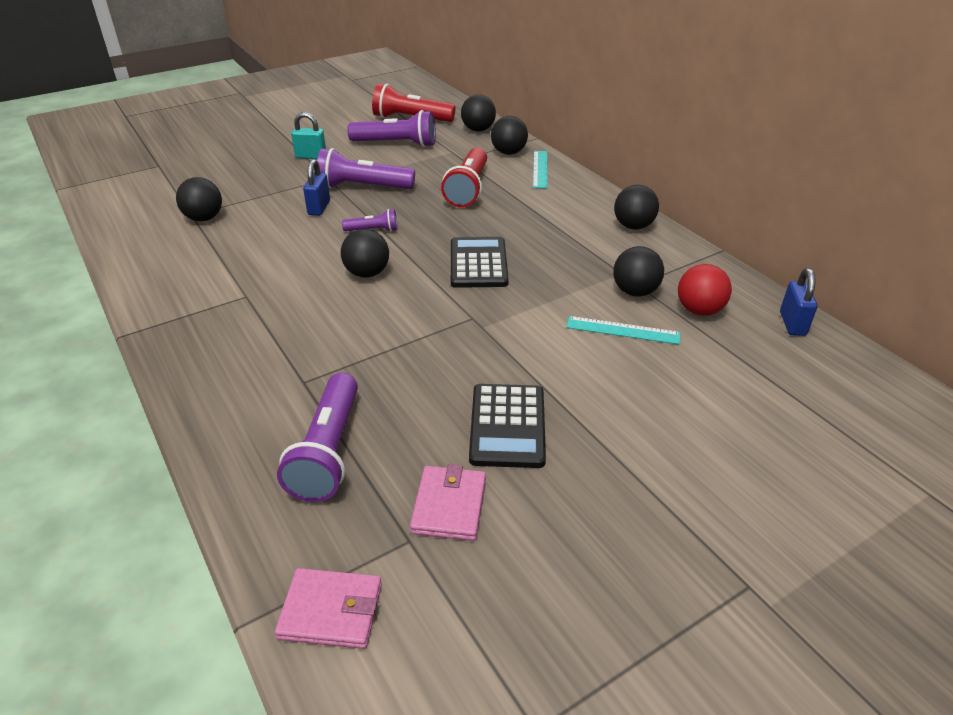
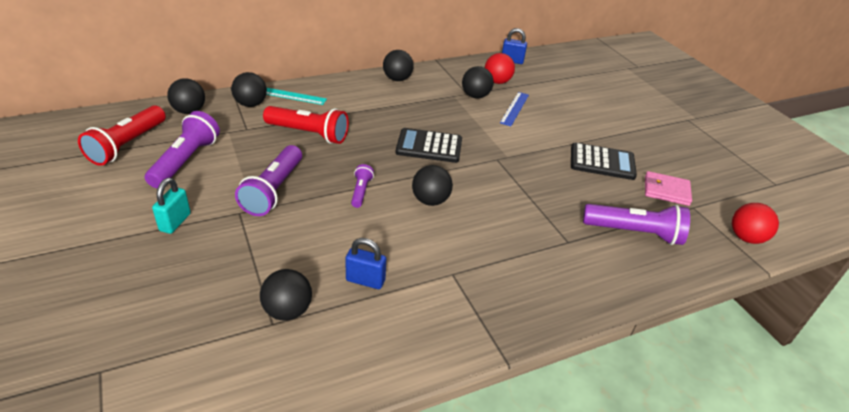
camera: 85 degrees left, 0 degrees up
pink wallet [275,568,382,649] -> red ball [732,203,779,244]
blue padlock [303,159,330,216] -> blue padlock moved to [345,238,386,289]
turquoise ruler [566,316,681,345] -> blue ruler [500,92,529,126]

